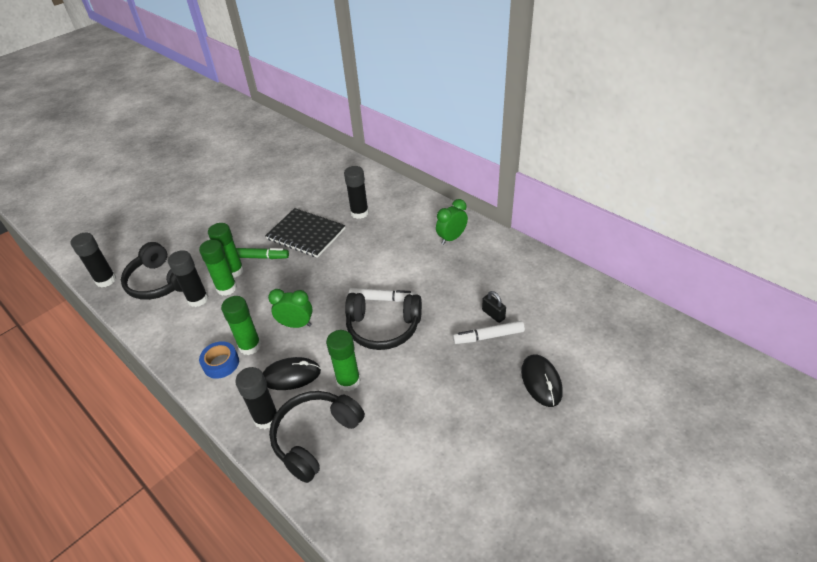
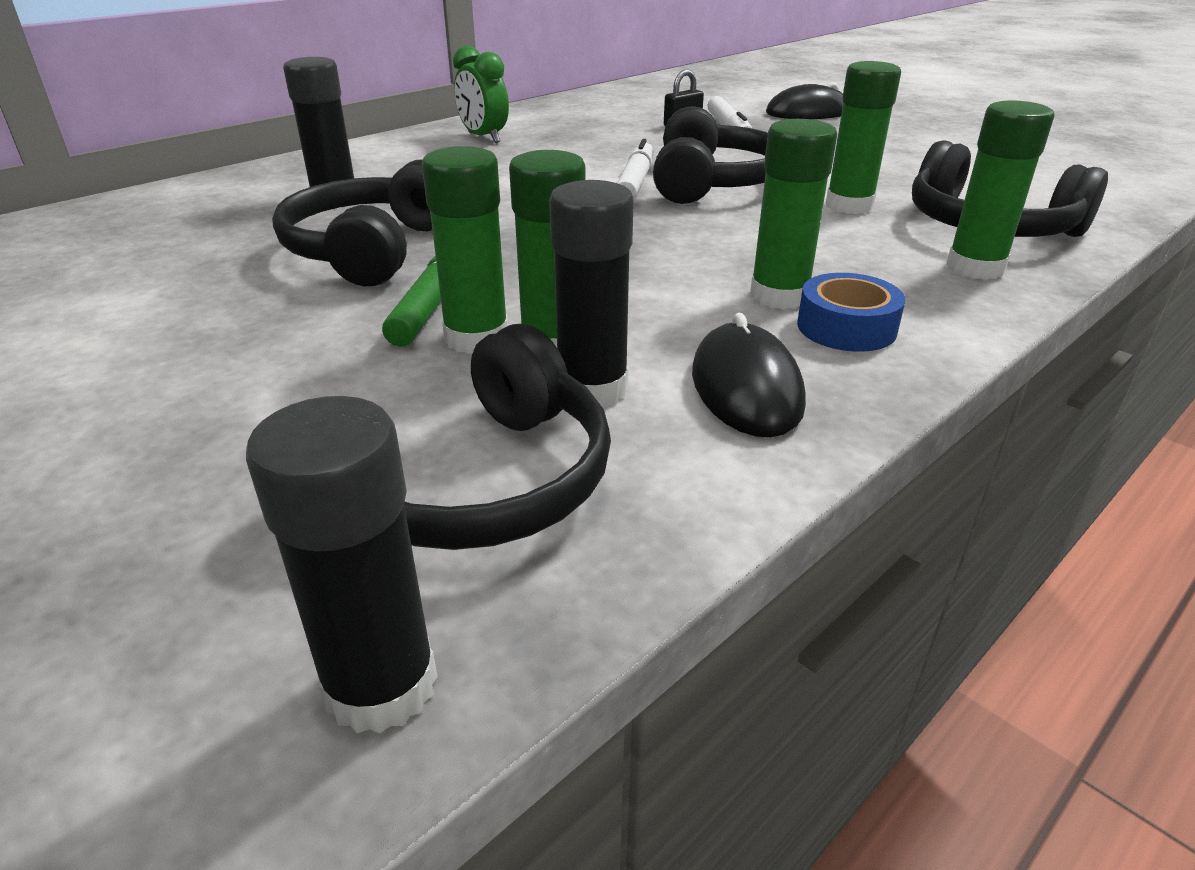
camera: 90 degrees left, 10 degrees down
black glue stick [235,367,277,429] -> green glue stick [946,101,1054,280]
black mouse [263,357,321,390] -> black mouse moved to [692,313,806,437]
black notebook [265,208,345,258] -> black headphones [272,159,432,286]
green clock [268,289,313,328] -> none

